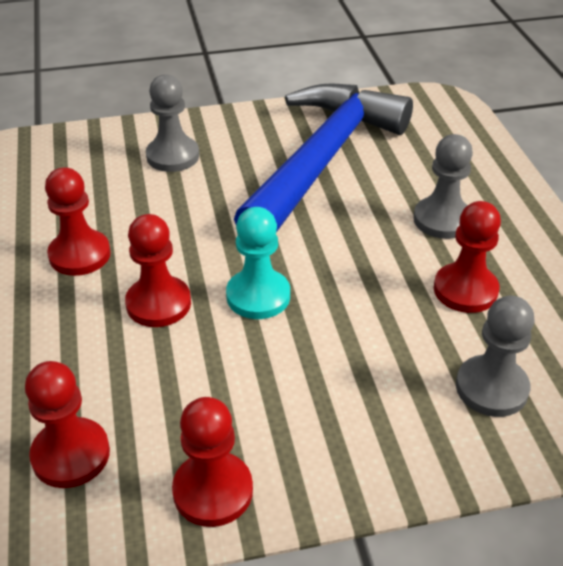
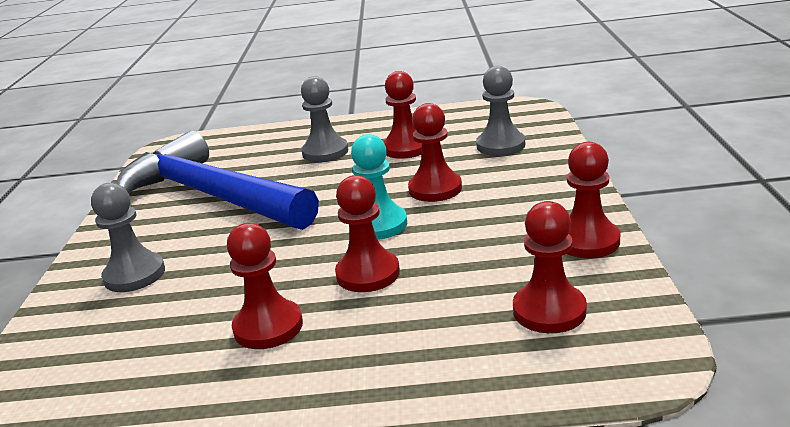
camera: 75 degrees left, 15 degrees down
none -> red pawn [408,103,462,202]

